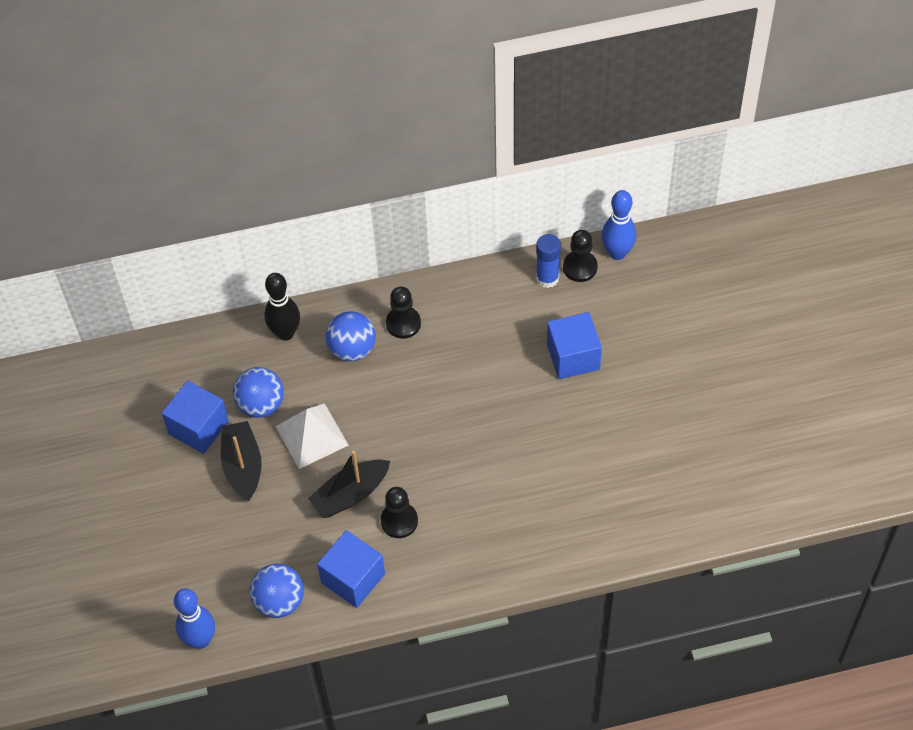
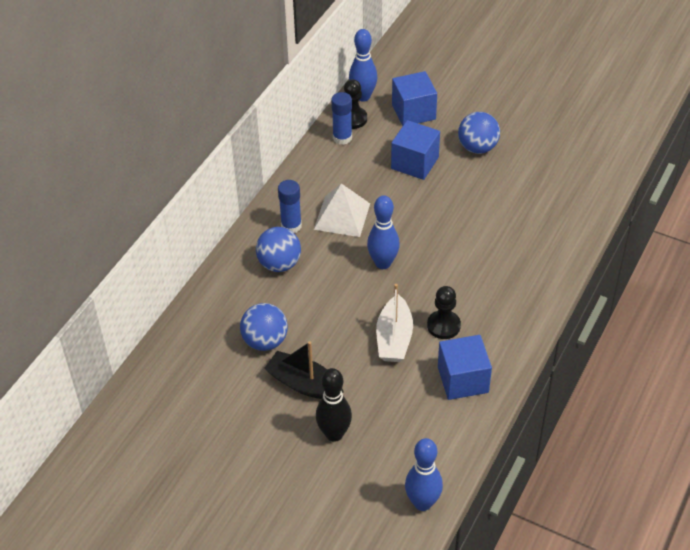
camera: 50 degrees left, 10 degrees down
blue cube [162,380,229,454] -> blue cube moved to [392,71,437,126]
blue ball [250,564,304,618] -> blue ball moved to [458,112,500,154]
black bowling pin [265,273,300,341] -> black bowling pin moved to [316,368,352,442]
white pyramid [275,403,349,469] -> white pyramid moved to [314,183,370,237]
black boat [308,451,390,518] -> white boat [376,284,413,362]
black pawn [386,287,421,339] -> blue glue stick [278,180,302,233]
none -> blue bowling pin [367,195,400,269]

